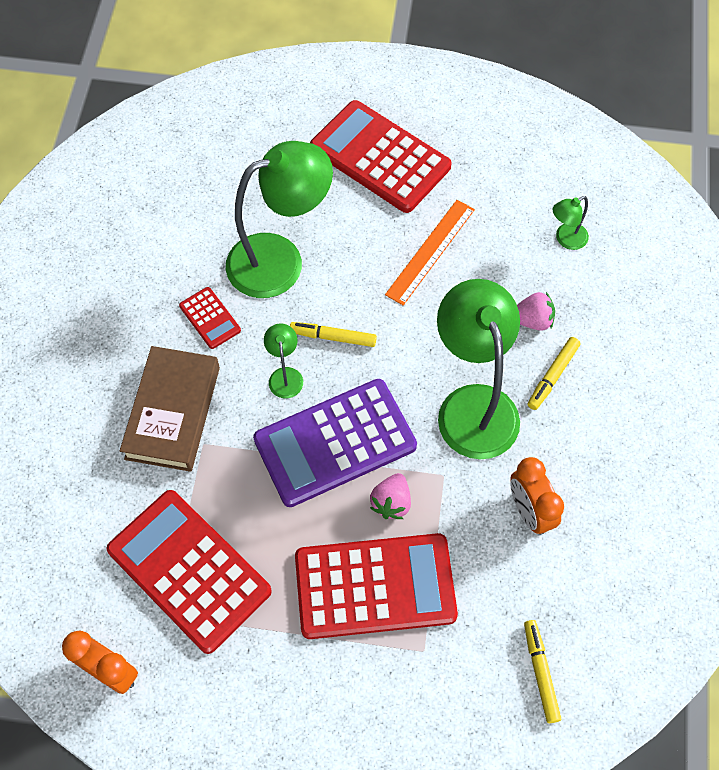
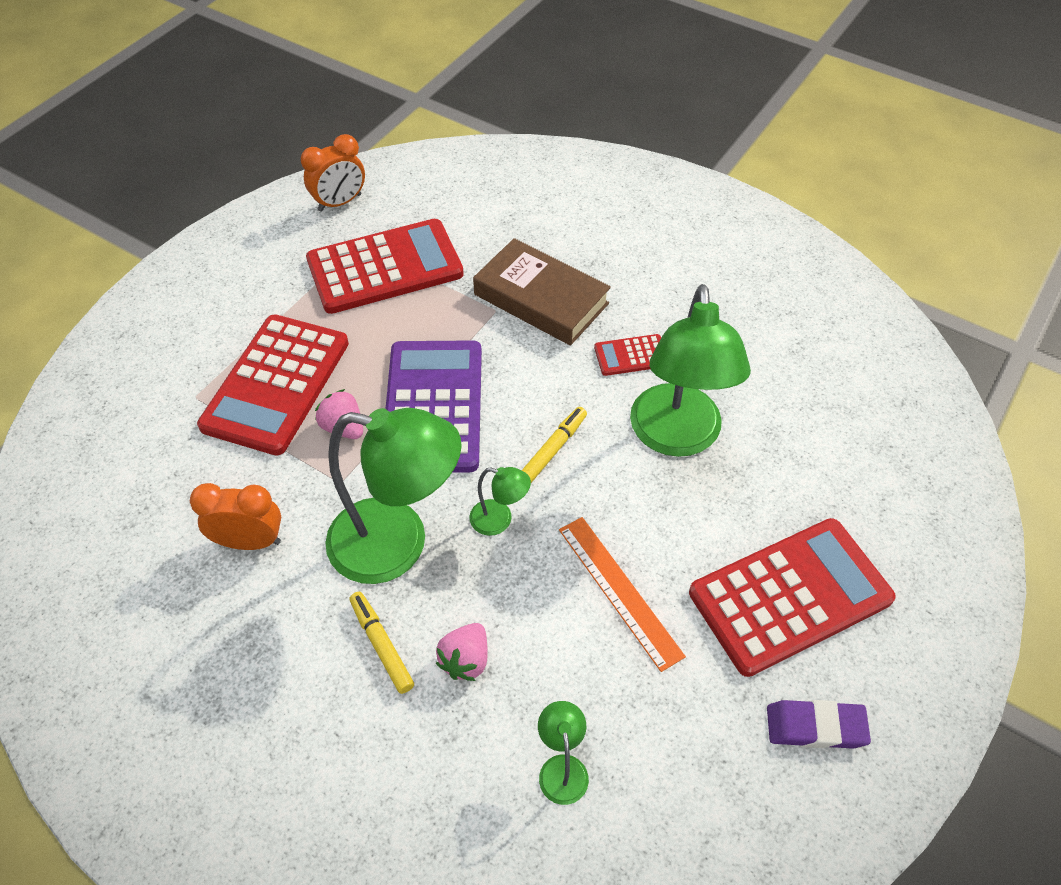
camera: 115 degrees right, 10 degrees down
green lamp [264,324,303,398] -> green lamp moved to [469,467,531,536]
yellow marker [524,620,561,723] -> none
none -> purple eraser [767,700,871,749]

